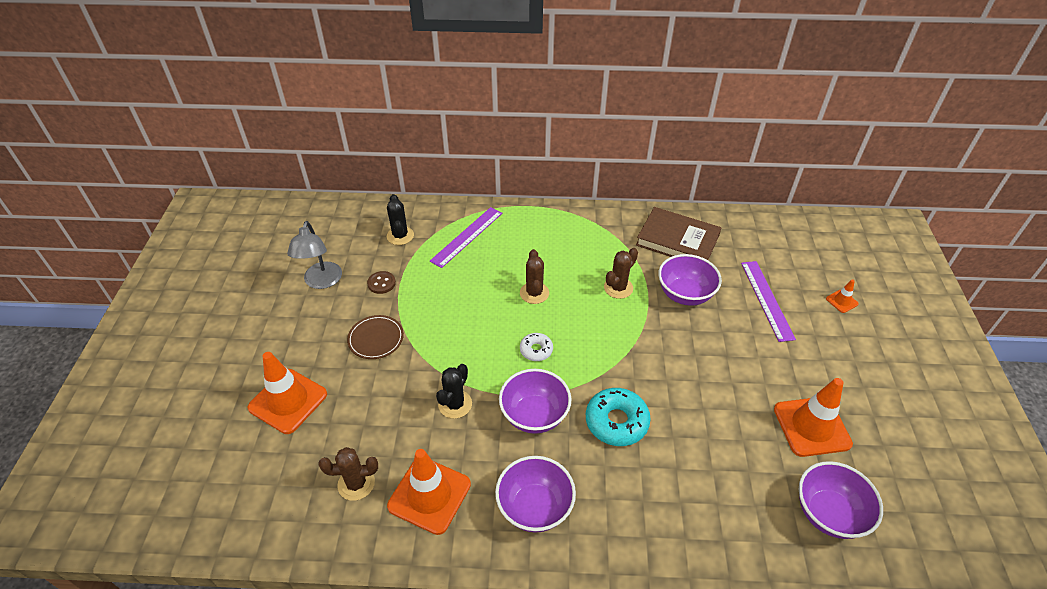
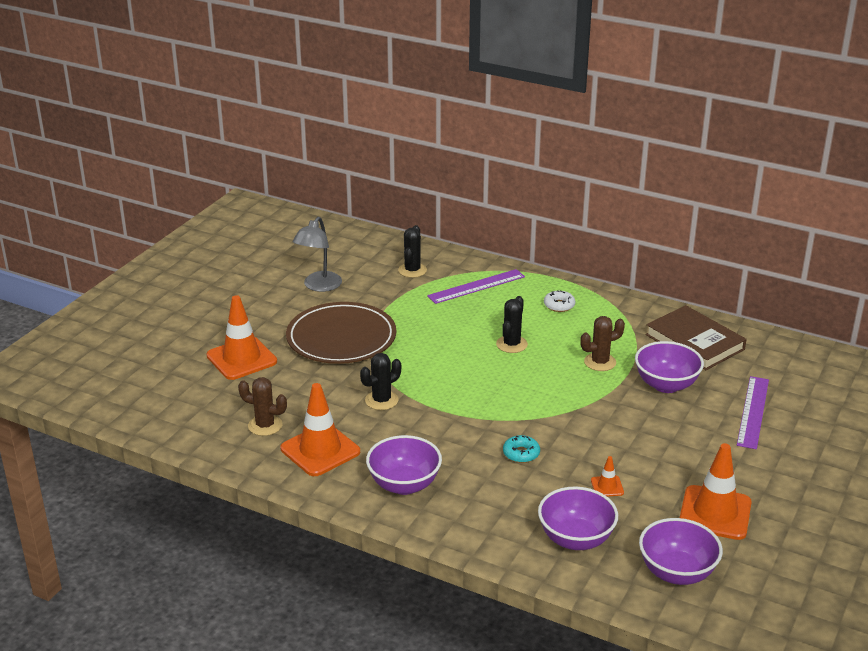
camera: 25 degrees right, 15 degrees down
brown plate [347,315,404,359] -> brown plate [286,302,396,364], size x1.98
brown button [367,271,396,294] -> none
purple bowl [499,369,571,434] -> purple bowl moved to [538,487,618,550]
brown cactus [520,249,549,304] -> black cactus [496,296,528,353]
white donut [520,333,553,361] -> white donut moved to [544,291,575,312]
turquoise donut [586,388,651,446] -> turquoise donut [503,435,540,463], size x0.57
orange traffic cone [826,279,859,313] -> orange traffic cone moved to [591,456,624,497]

